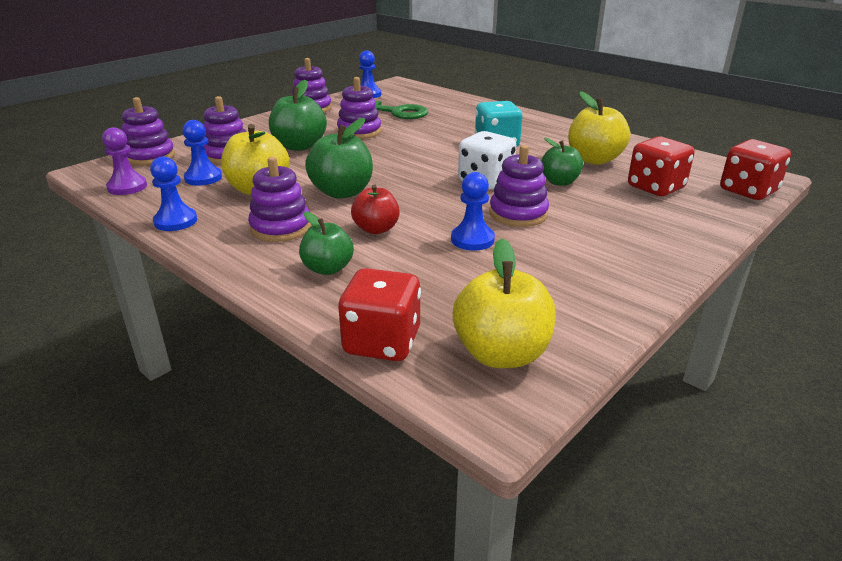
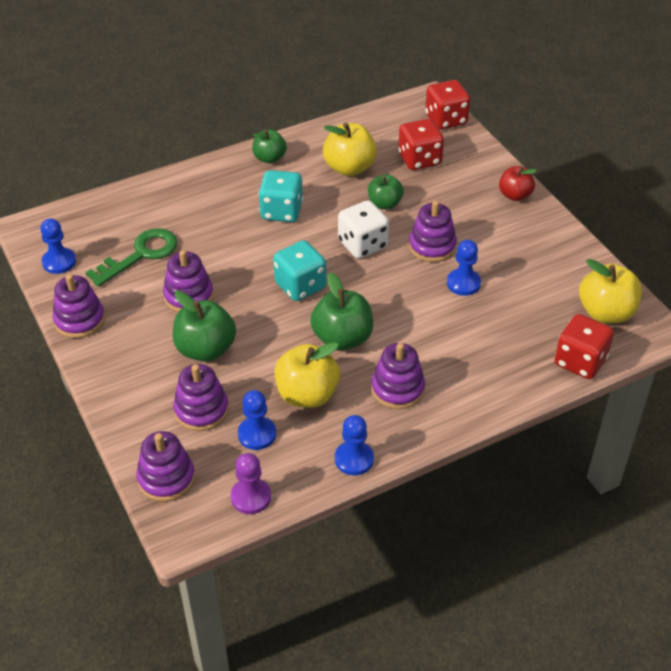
camera: 70 degrees left, 15 degrees up
green apple [299,212,354,275] -> green apple moved to [252,130,287,164]
red apple [351,184,400,234] -> red apple moved to [499,166,537,201]
none -> turquoise dice [273,240,326,301]

